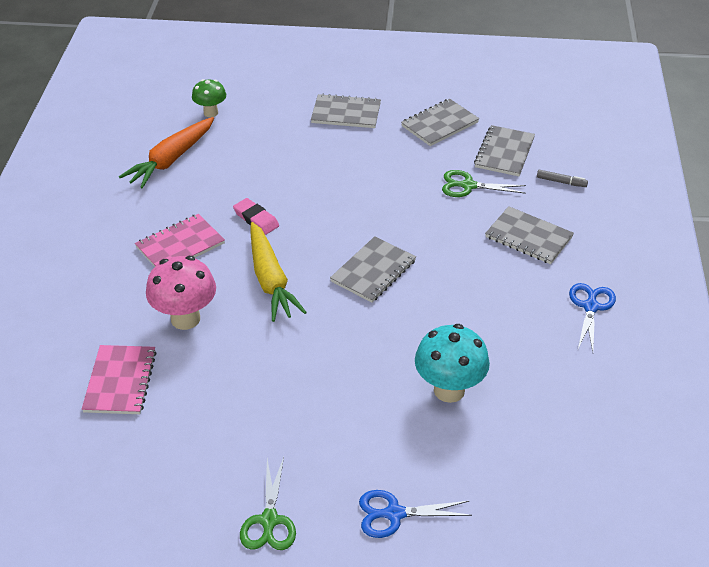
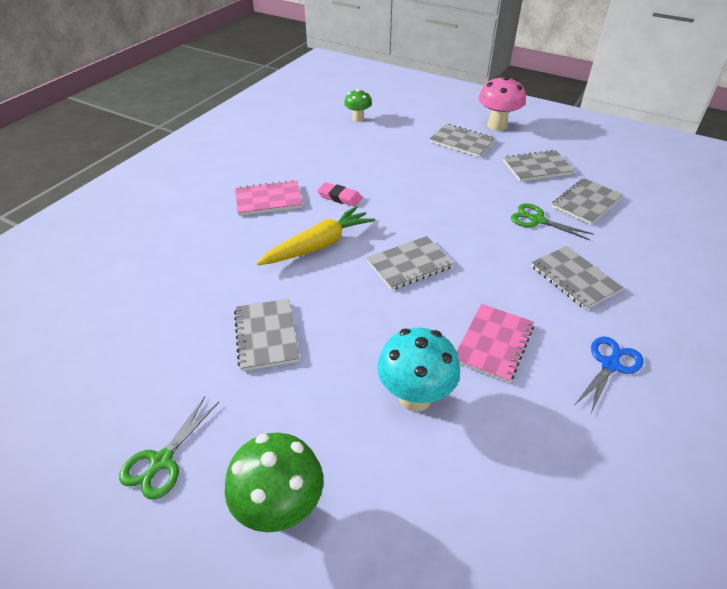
camera: 25 degrees right, 0 degrees up
pink notebook [82,345,156,414] -> pink notebook moved to [457,304,534,383]
orange carrot [119,117,214,188] -> none
pink mushroom [146,256,216,330] -> pink mushroom moved to [478,75,526,131]
pink eraser [233,198,279,235] -> pink eraser turned 45 degrees counterclockwise [317,182,362,207]
yellow carrot [251,222,307,322] -> yellow carrot turned 135 degrees counterclockwise [257,206,375,266]
blue scissors [359,490,472,538] -> green mushroom [225,433,323,532]
grey marker [537,170,588,187] -> none
none -> grey notebook [234,299,299,371]

